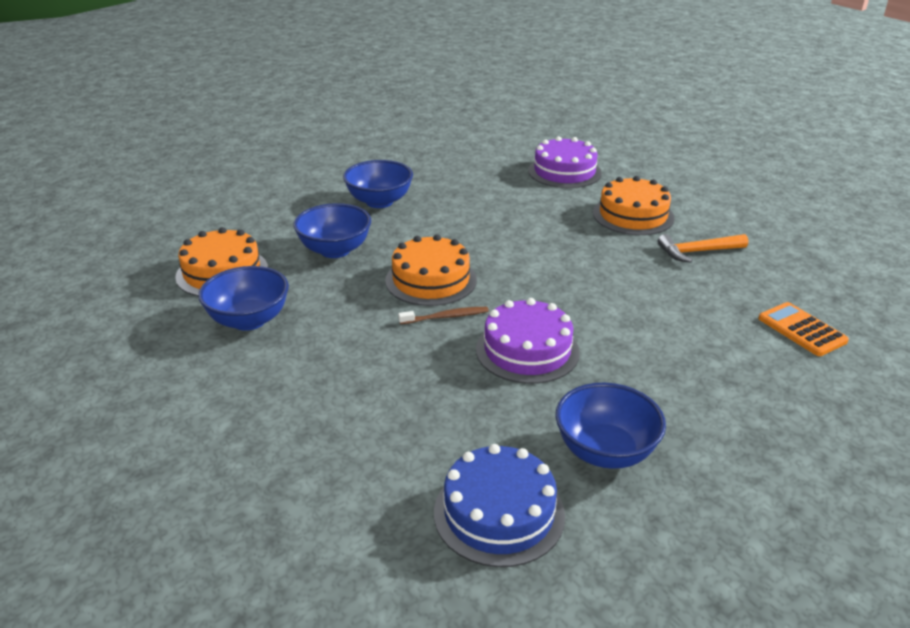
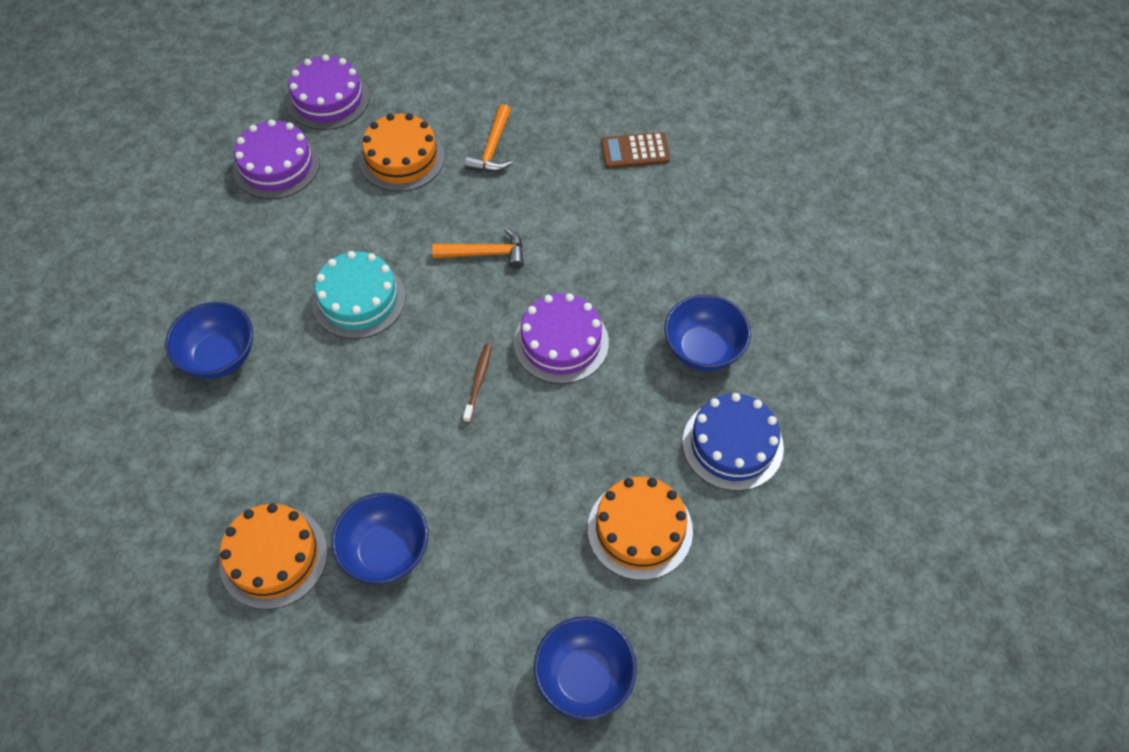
camera: 65 degrees left, 25 degrees up
blue bowl [293,203,371,258] -> blue bowl moved to [534,616,637,720]
orange cake [385,234,477,306] -> orange cake moved to [588,477,693,580]
orange calculator [758,302,849,356] -> brown calculator [601,132,670,169]
none -> purple cake [287,54,370,130]
none -> turquoise cake [312,251,406,339]
none -> orange hammer [432,227,524,269]

